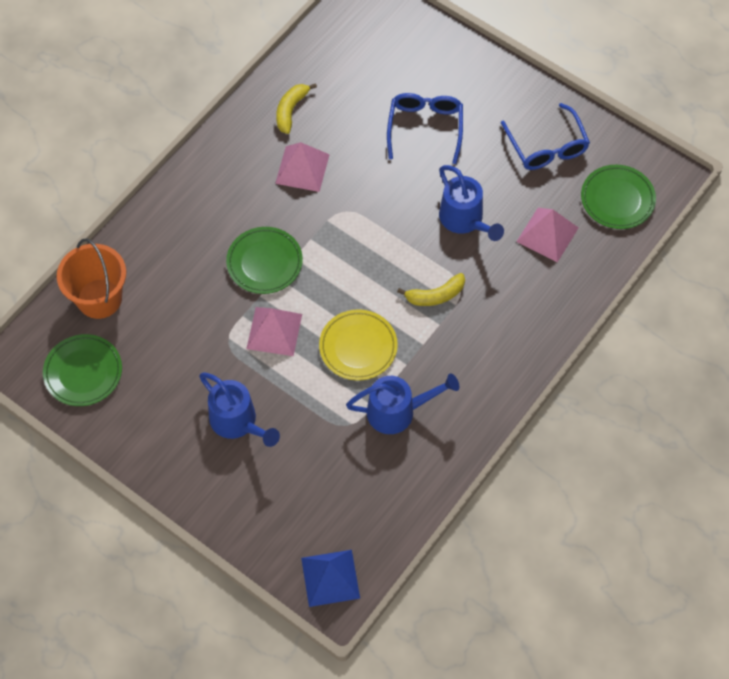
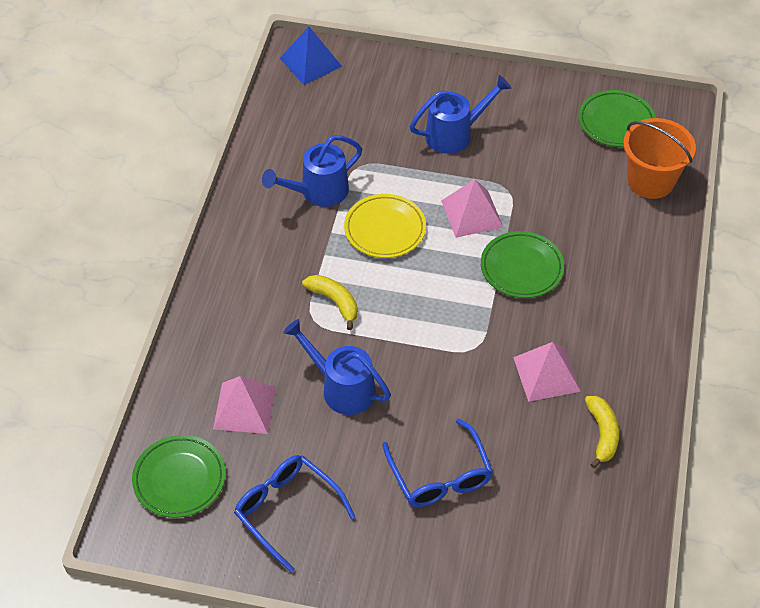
camera: 155 degrees right, 10 degrees down
blue watering can [199,372,280,447] -> blue watering can turned 135 degrees clockwise [410,75,511,154]
yellow banana [397,273,465,306] -> yellow banana turned 90 degrees clockwise [302,275,358,330]

